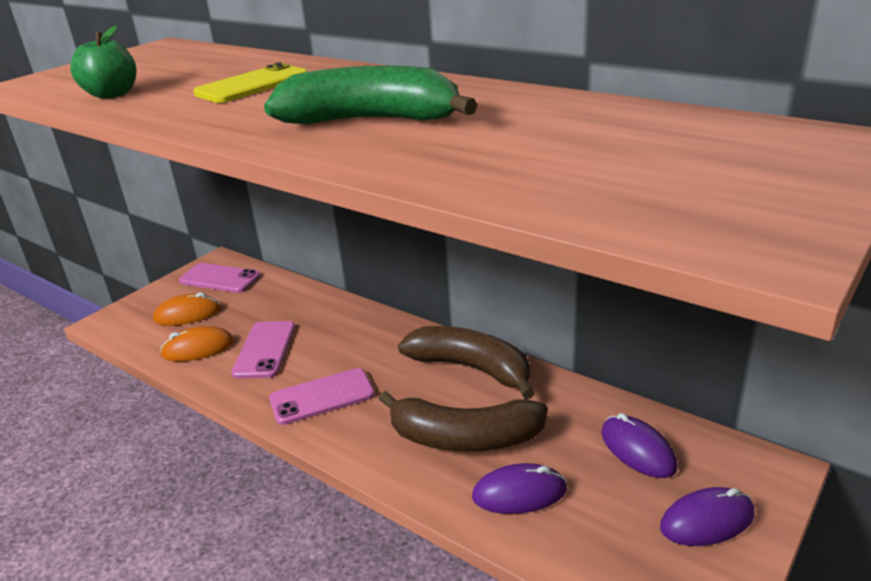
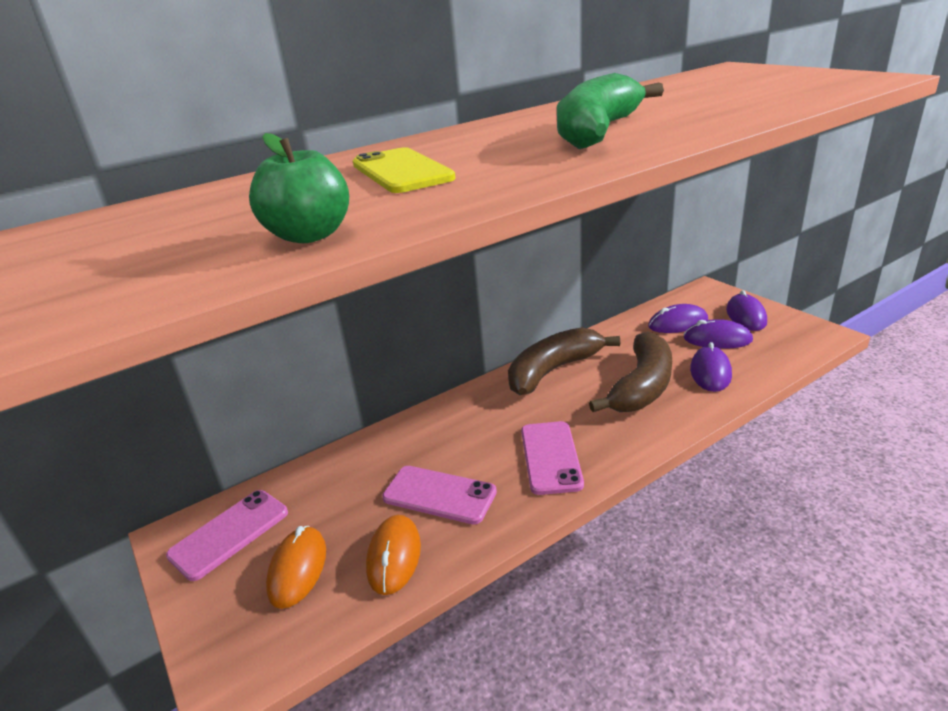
camera: 70 degrees left, 0 degrees up
none -> purple mouse [683,319,753,349]

